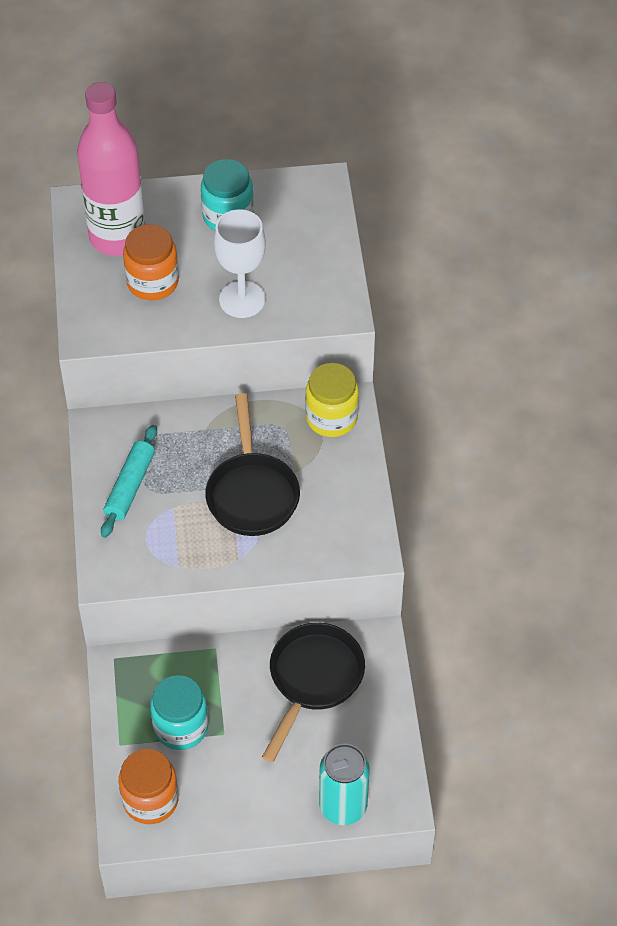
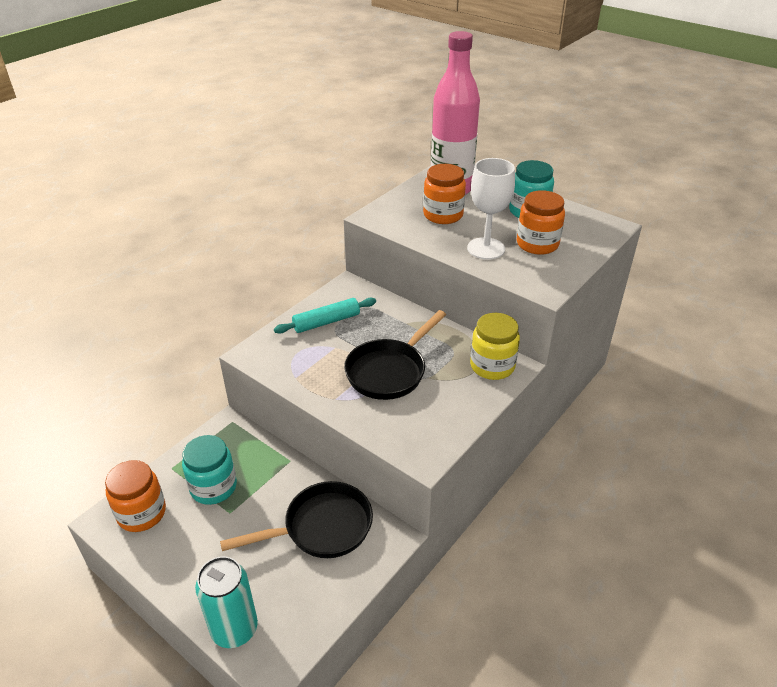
camera: 45 degrees right, 15 degrees down
none -> orange jar [517,190,565,255]

